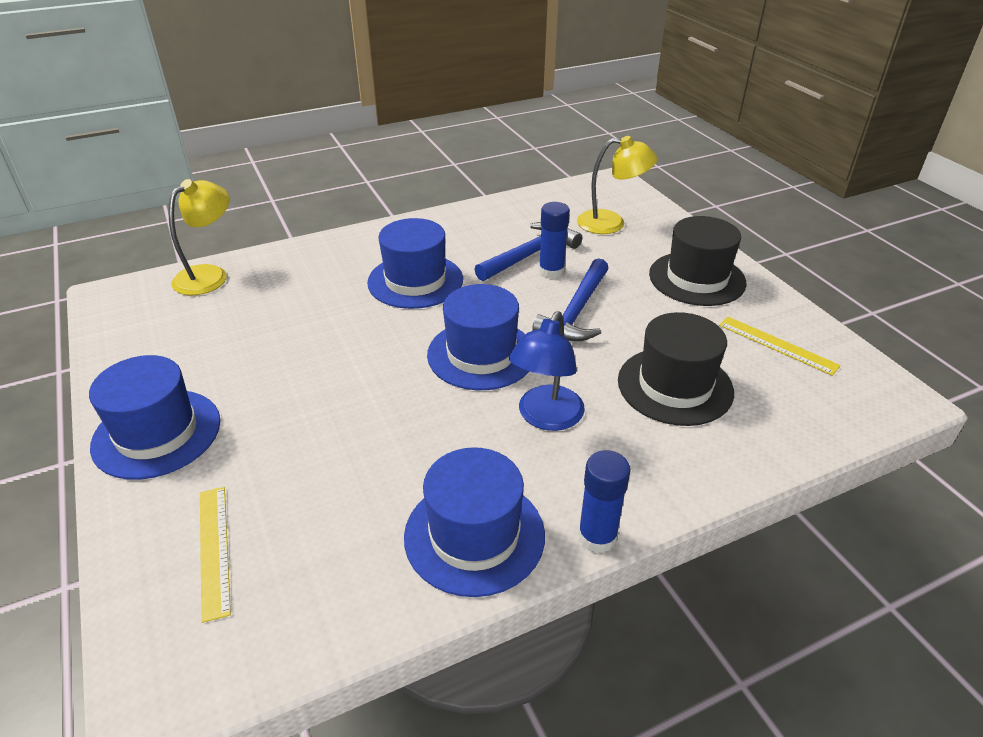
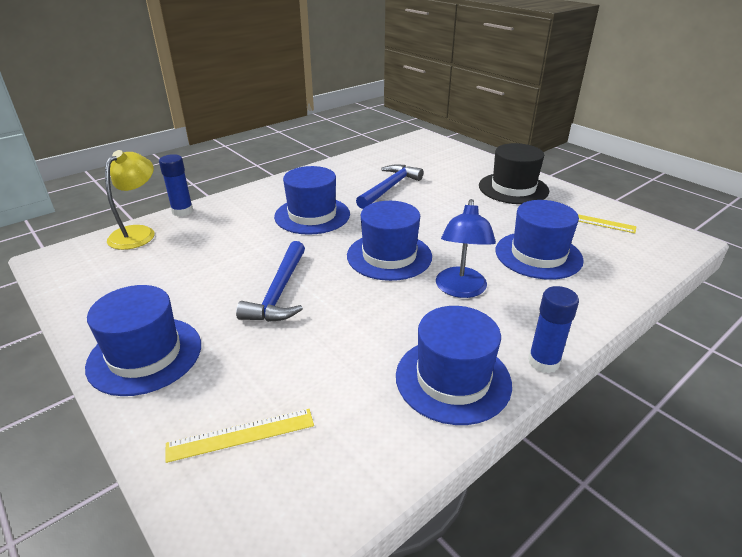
camera: 15 degrees left, 5 degrees down
yellow ruler [200,487,231,623] -> yellow ruler turned 75 degrees counterclockwise [166,409,314,463]
blue hammer [532,258,608,341] -> blue hammer moved to [236,241,305,322]
blue glue stick [539,202,570,279] -> blue glue stick moved to [159,154,193,216]
yellow lamp [577,136,658,234] -> none
black hat [618,312,734,426] -> blue hat [496,200,584,280]

